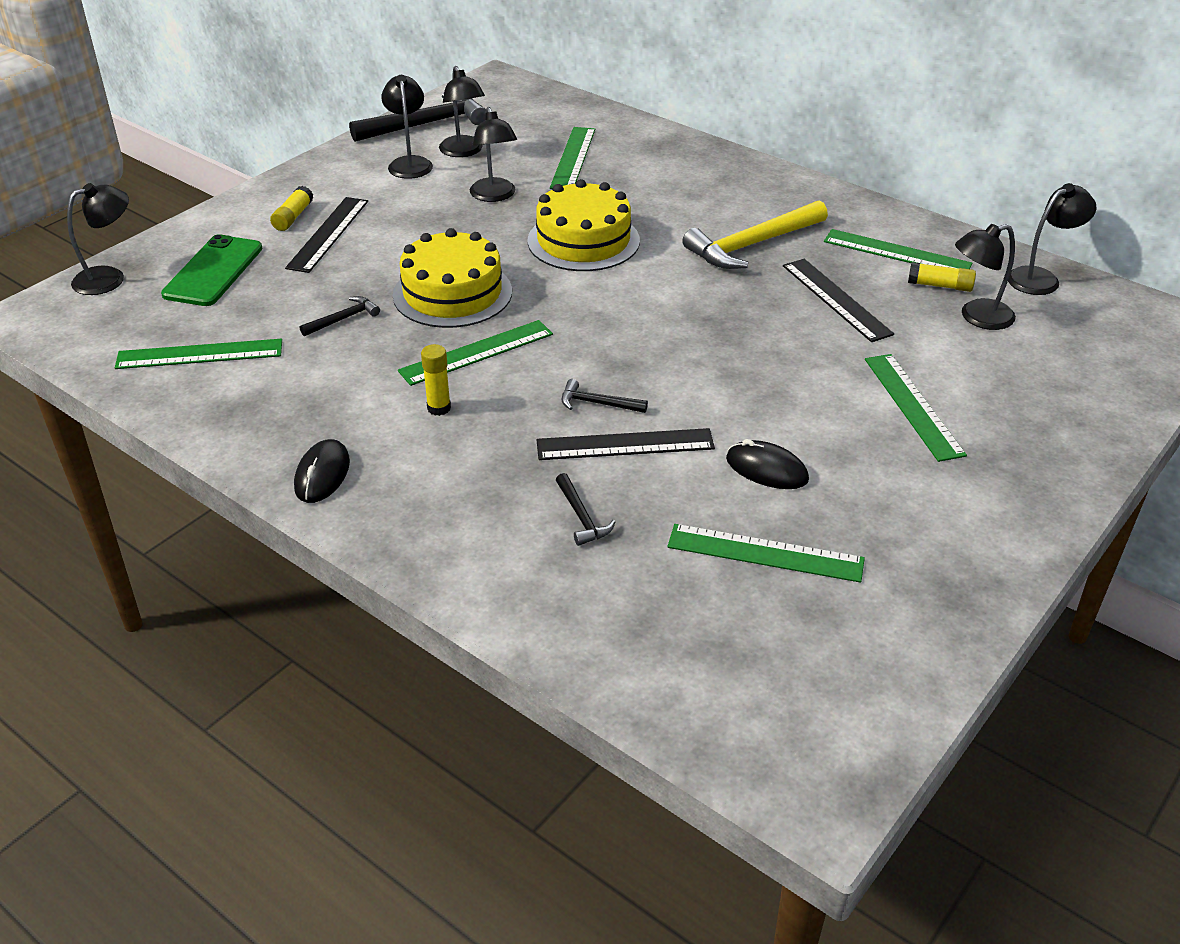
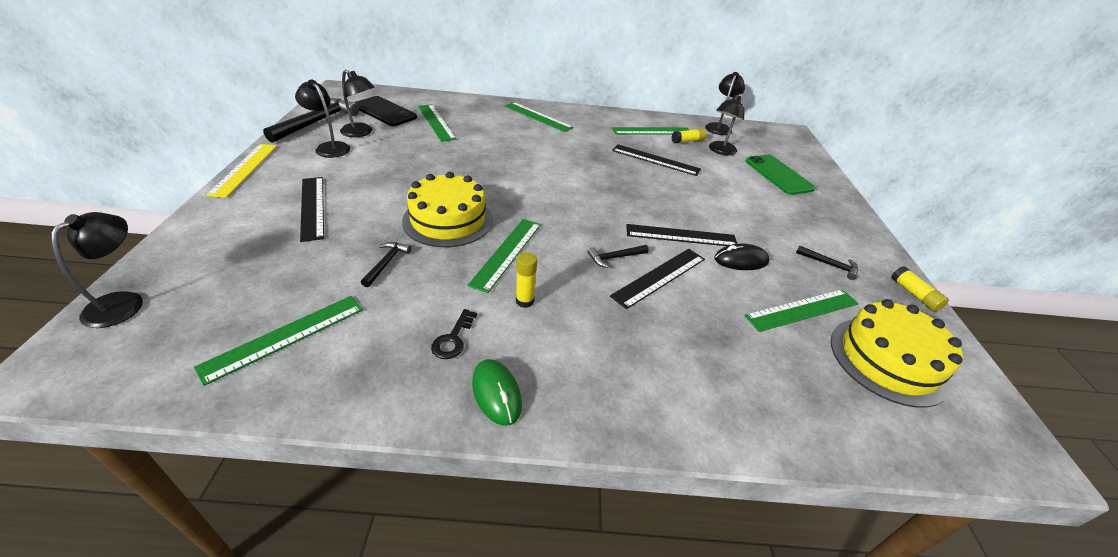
camera: 40 degrees left, 0 degrees up
green phone [161,234,263,306] -> green phone moved to [745,155,815,195]
yellow glue stick [270,186,313,231] -> yellow glue stick moved to [891,266,949,312]
black mouse [294,439,350,503] -> green mouse [472,359,522,426]
black lamp [470,107,517,202] -> none
yellow cake [528,179,640,271] -> yellow cake moved to [831,299,963,408]
black hammer [556,473,616,546] -> black hammer moved to [796,245,858,280]
yellow hammer [682,200,828,269] -> none
green ruler [865,354,967,462] -> green ruler moved to [504,102,574,132]
none -> yellow ruler [206,144,277,198]
none -> black phone [354,96,417,126]
none -> black key [431,309,477,359]
none -> black ruler [626,224,737,246]

